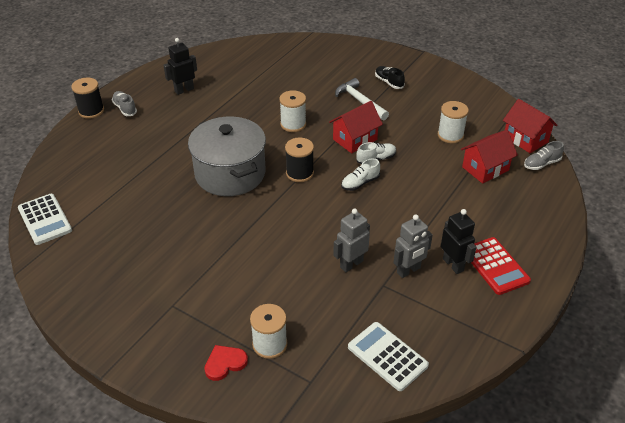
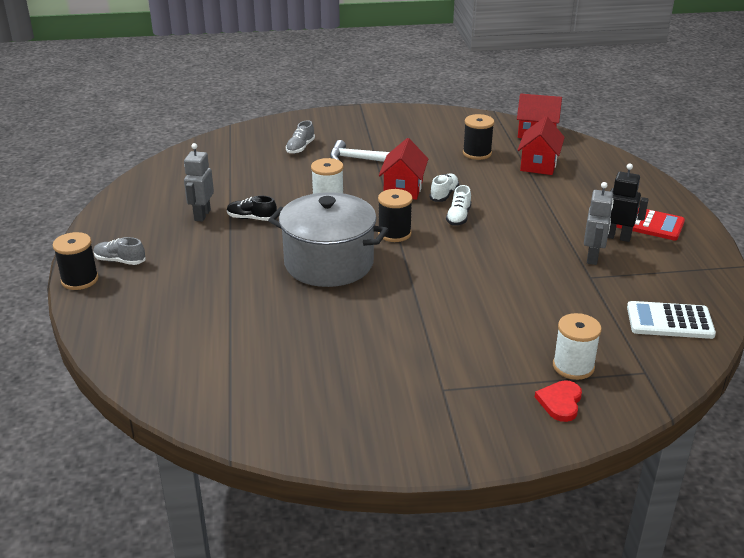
camera: 40 degrees left, 10 degrees down
white calculator [18,194,72,245] -> none
black robot [163,38,197,95] -> none
grey robot [333,208,370,272] -> grey robot moved to [184,143,214,222]
black shoe [375,66,405,89] -> black shoe moved to [227,195,277,221]
white spool [438,101,469,143] -> black spool [463,114,494,160]
grey shoe [524,141,564,170] -> grey shoe moved to [286,120,315,154]

